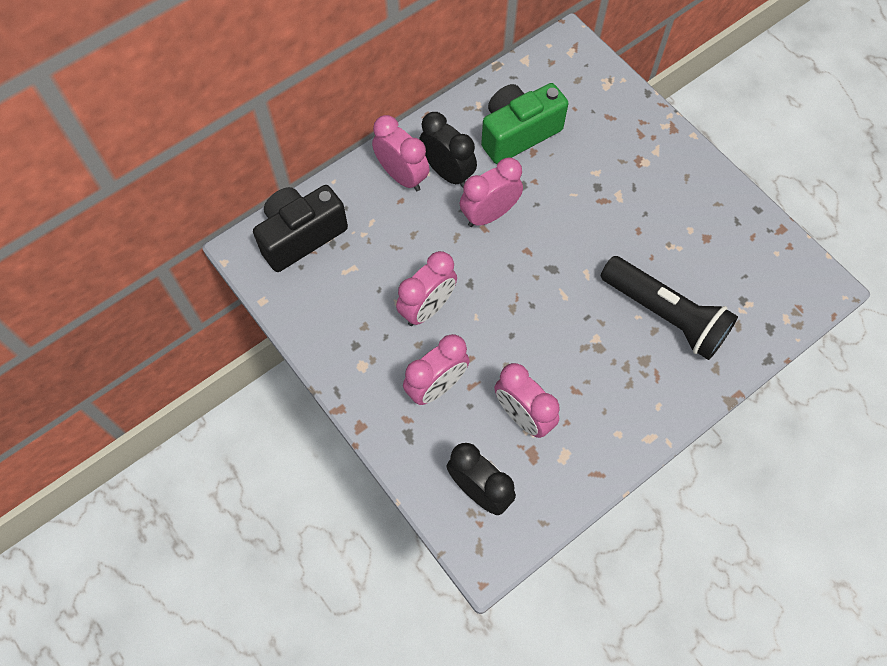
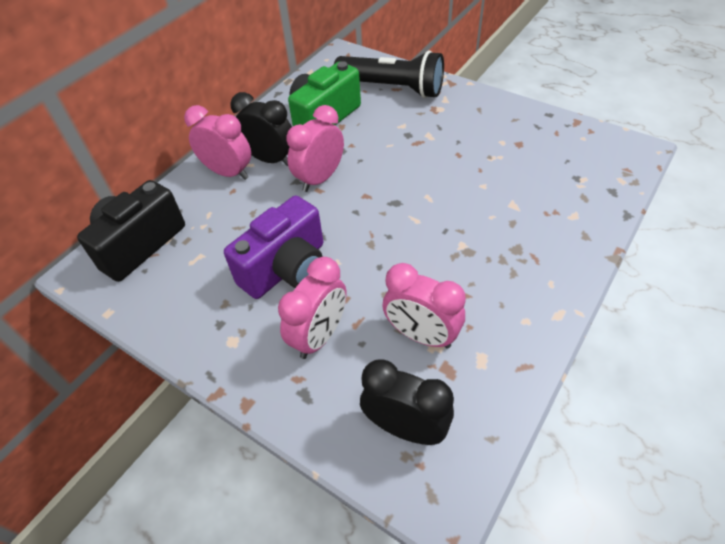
camera: 15 degrees left, 15 degrees down
pink clock [396,251,457,326] -> purple camera [224,196,323,299]
black flashlight [601,256,738,360] -> black flashlight moved to [334,51,444,98]

